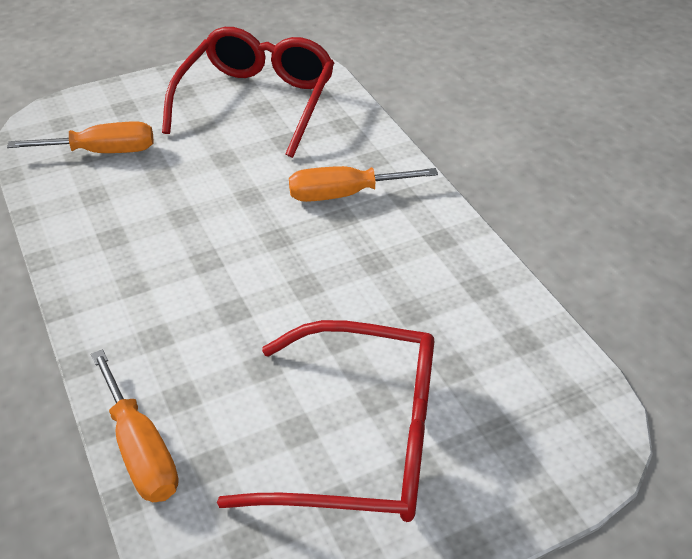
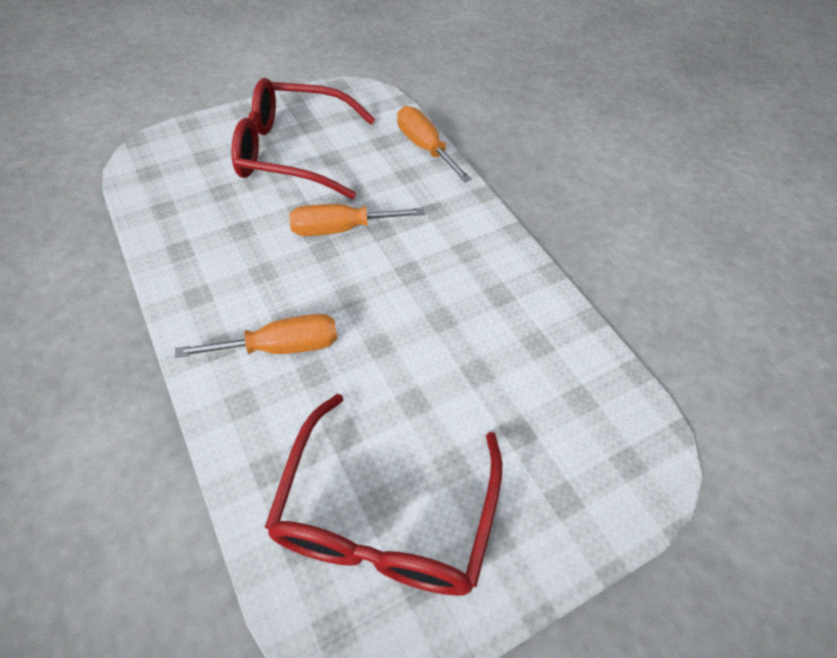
camera: 175 degrees right, 10 degrees up
orange screwdriver [7,121,154,153] -> orange screwdriver moved to [289,204,425,236]

